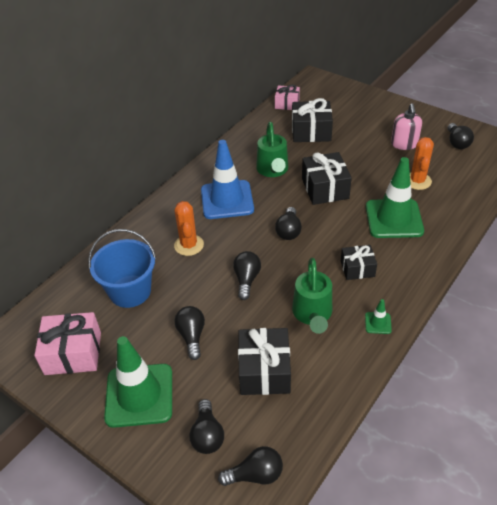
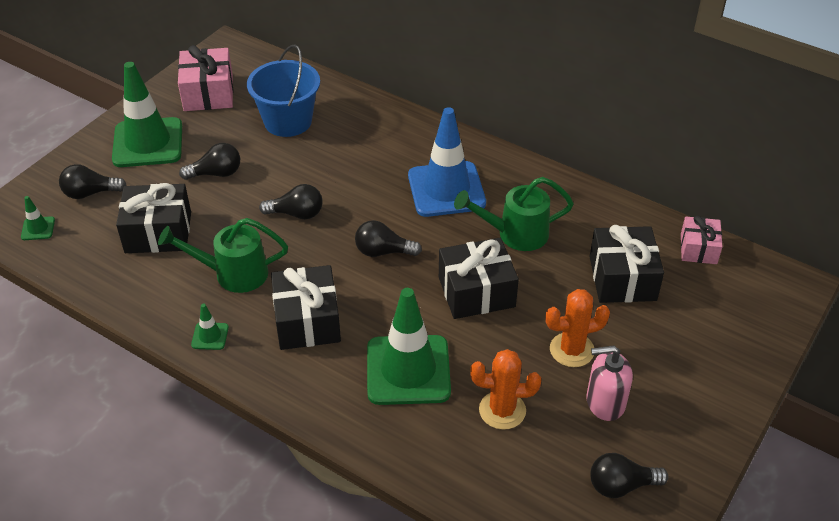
camera: 85 degrees right, 0 degrees up
orange cactus [174,201,204,256] -> orange cactus moved to [545,289,610,367]
black light bulb [218,446,283,486] -> green traffic cone [21,196,55,240]
black gift [341,245,377,280] -> black gift [271,265,341,350], size x1.61

